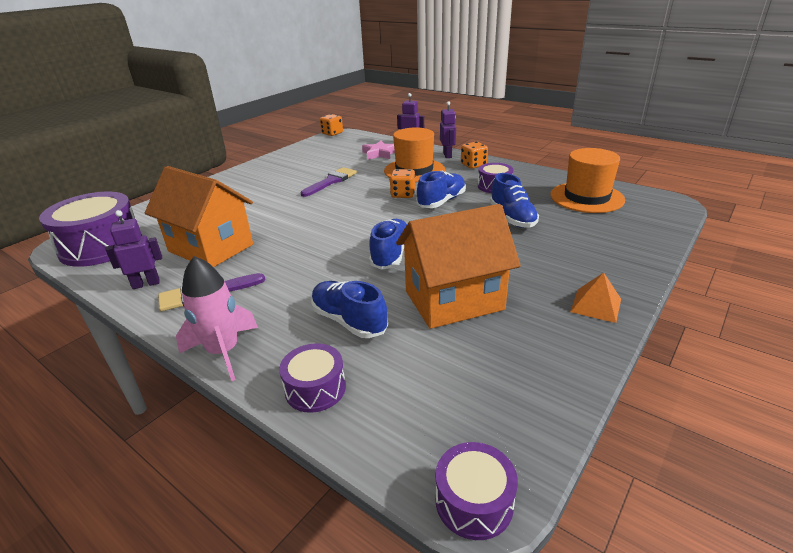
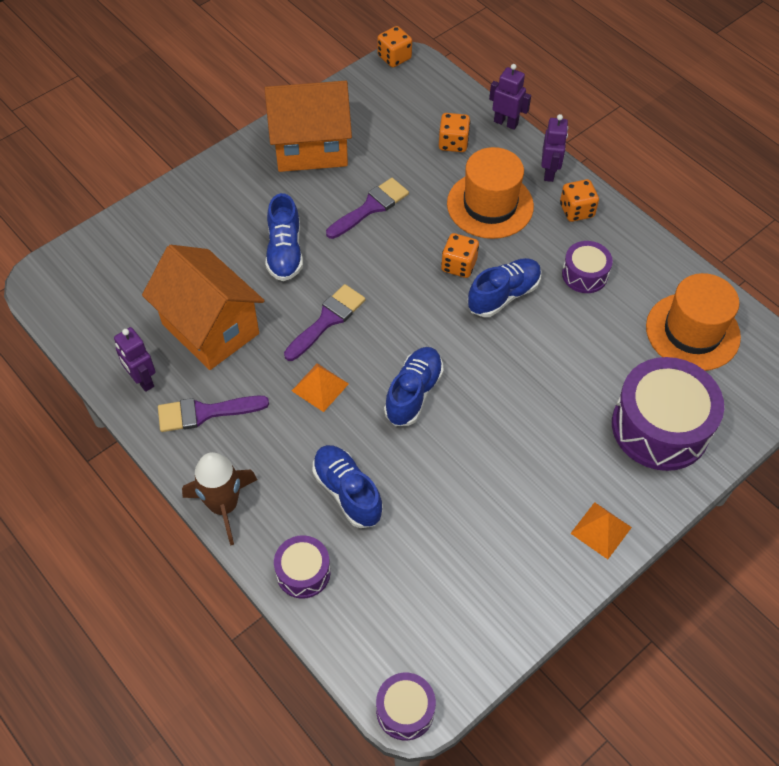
camera: 10 degrees right, 25 degrees up
purple drum [39,192,142,267] -> purple drum moved to [612,357,724,471]
purple robot [105,210,162,289] -> purple robot turned 120 degrees counterclockwise [114,327,156,392]
pink rocket [176,256,258,381] -> brown rocket [182,452,257,545]
pink star [362,141,395,160] -> orange dice [439,113,470,152]
orange house [396,204,521,329] -> orange house moved to [264,81,352,172]
blue shoe [490,173,539,228] -> blue shoe moved to [266,193,303,281]
none -> purple brush [284,284,366,361]
none -> orange pyramid [292,363,349,412]

